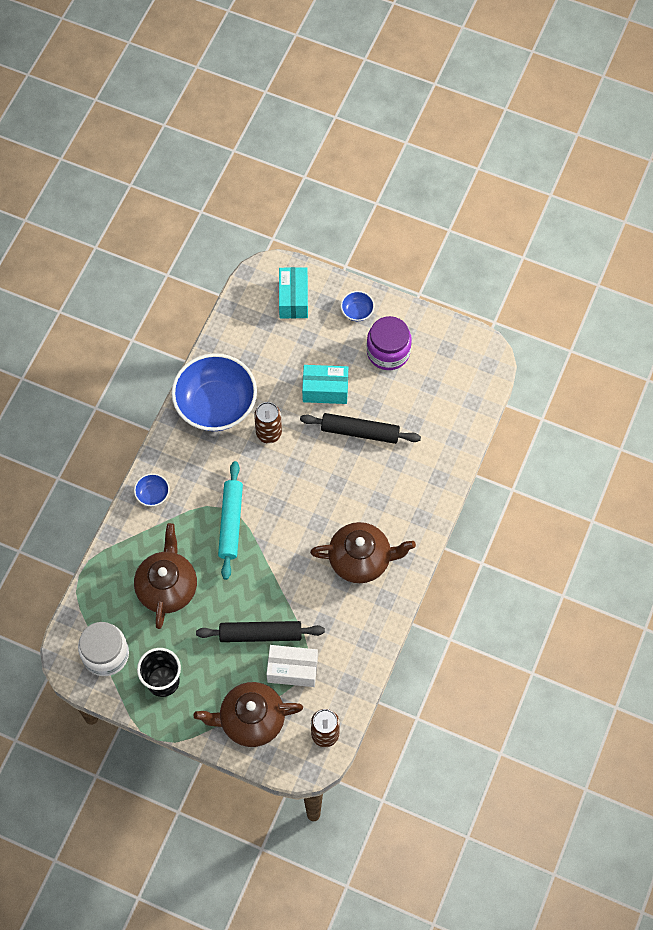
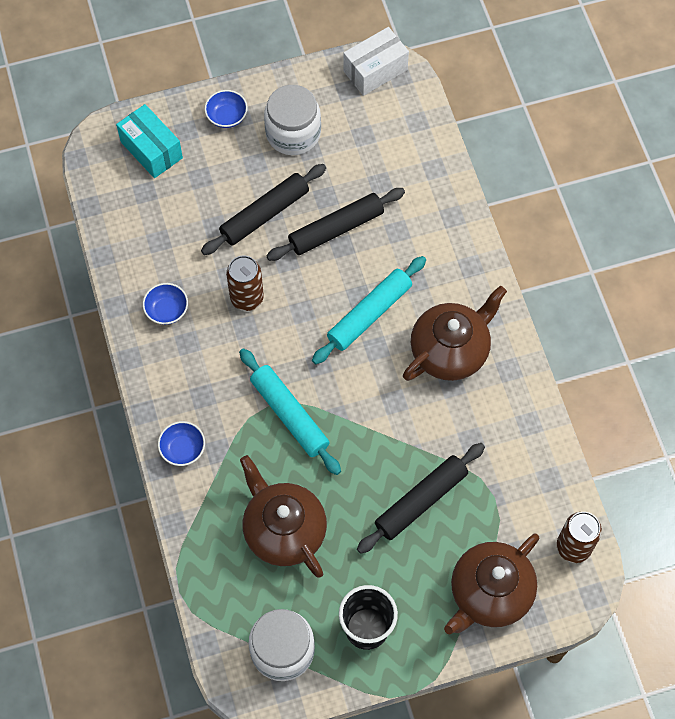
camera: 40 degrees left, 0 degrees up
blue bowl [172,353,257,431] -> blue bowl [143,283,188,325], size x0.41
white box [266,645,318,687] -> white box moved to [343,27,409,96]
turquoise box [302,365,348,404] -> black rolling pin [201,164,326,255]
purple jar [366,316,412,370] -> white jar [264,85,321,155]
none -> turquoise rolling pin [312,256,426,364]

